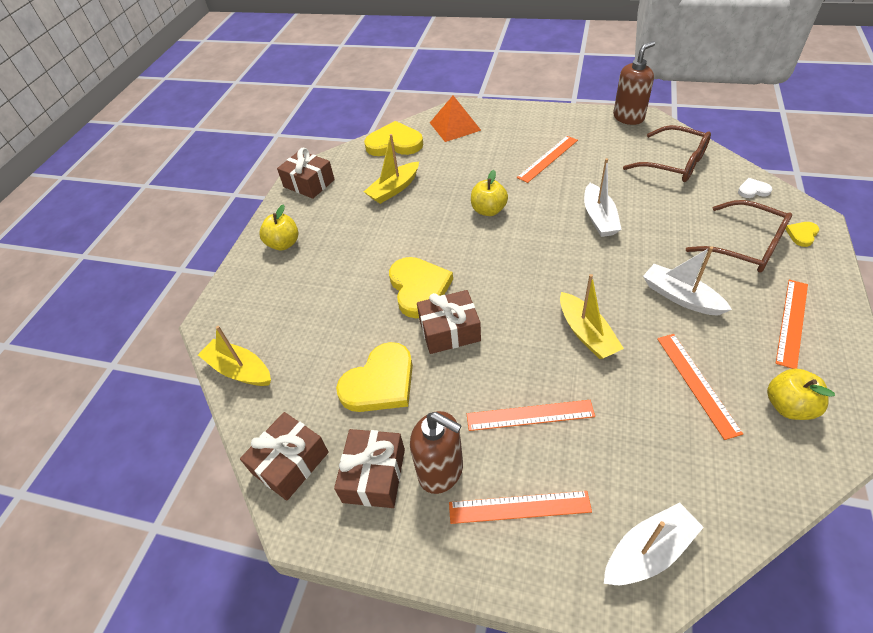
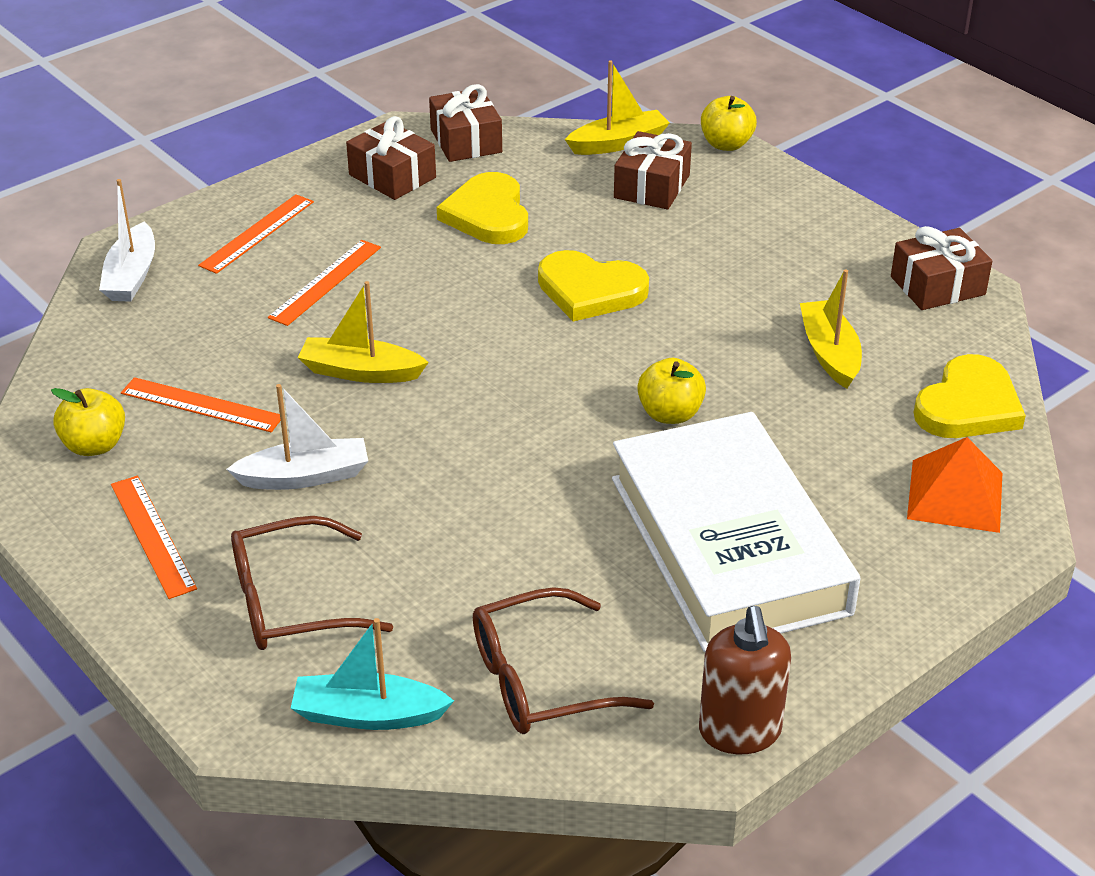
camera: 120 degrees right, 10 degrees down
yellow apple [259,204,298,250] -> yellow apple moved to [701,96,757,151]
brown soap dispenser [410,411,463,494] -> none
brown gift [417,290,481,354] -> brown gift moved to [614,131,692,209]
orange ruler [517,136,578,183] -> white book [612,412,861,652]
white boat [584,158,622,237] -> none
white heart [738,178,772,198] -> turquoise boat [290,618,454,730]
yellow heart [785,222,819,247] -> none

